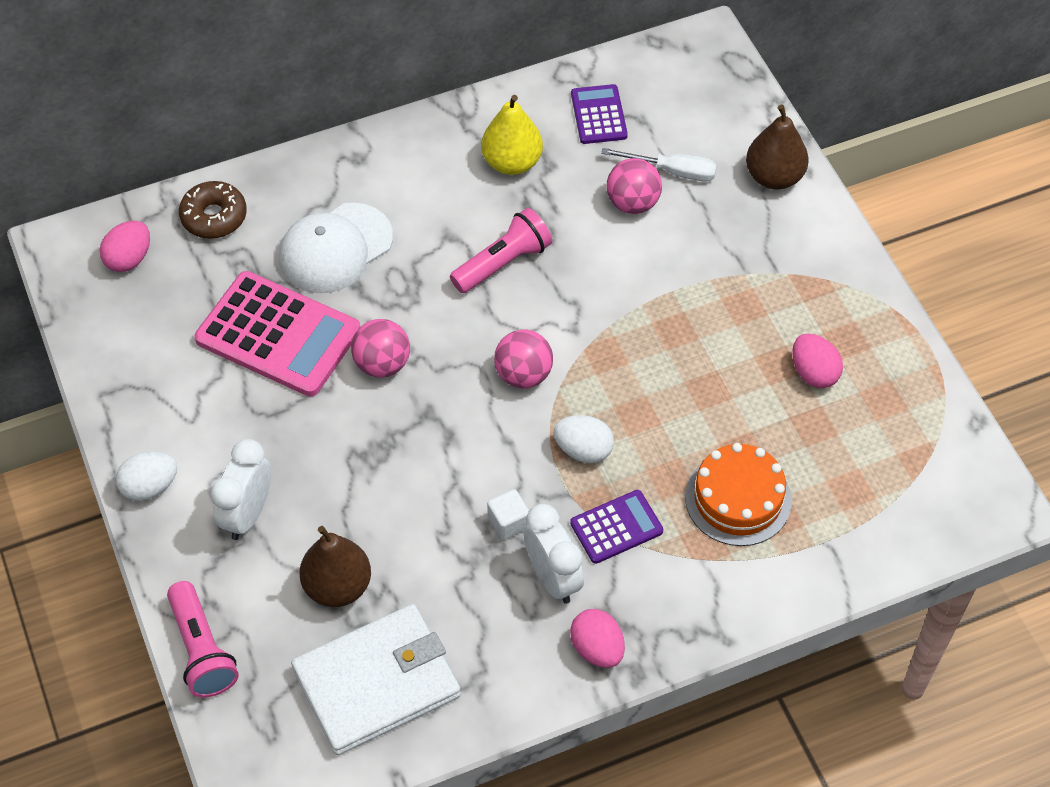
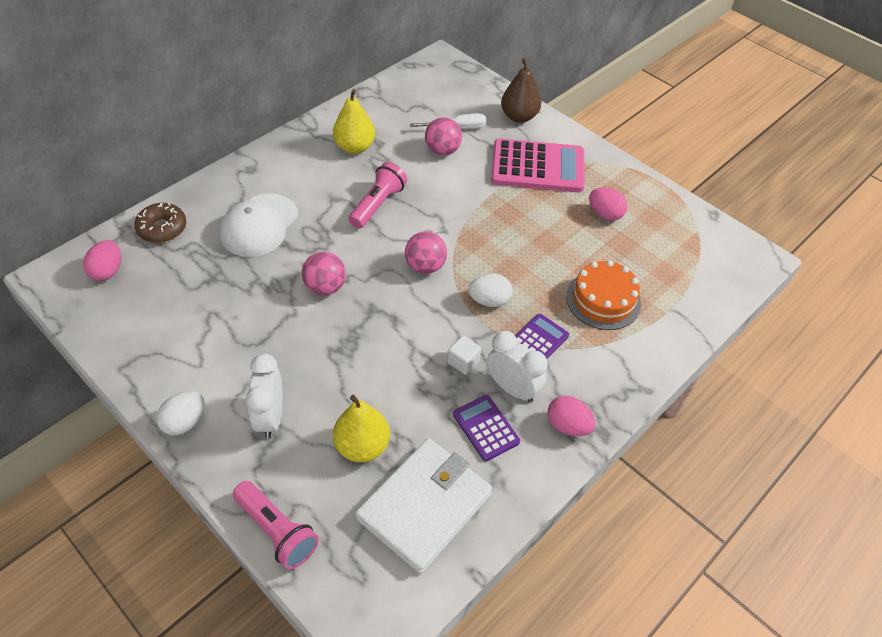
camera: 25 degrees left, 5 degrees down
pink calculator [194,271,360,397] -> pink calculator moved to [491,138,585,193]
brown pear [299,526,371,607] -> yellow pear [333,395,390,462]
purple calculator [571,84,628,144] -> purple calculator moved to [453,395,520,461]

